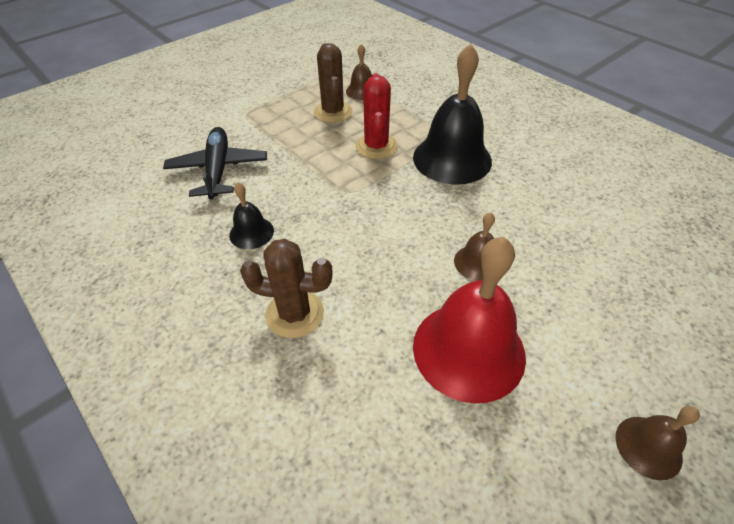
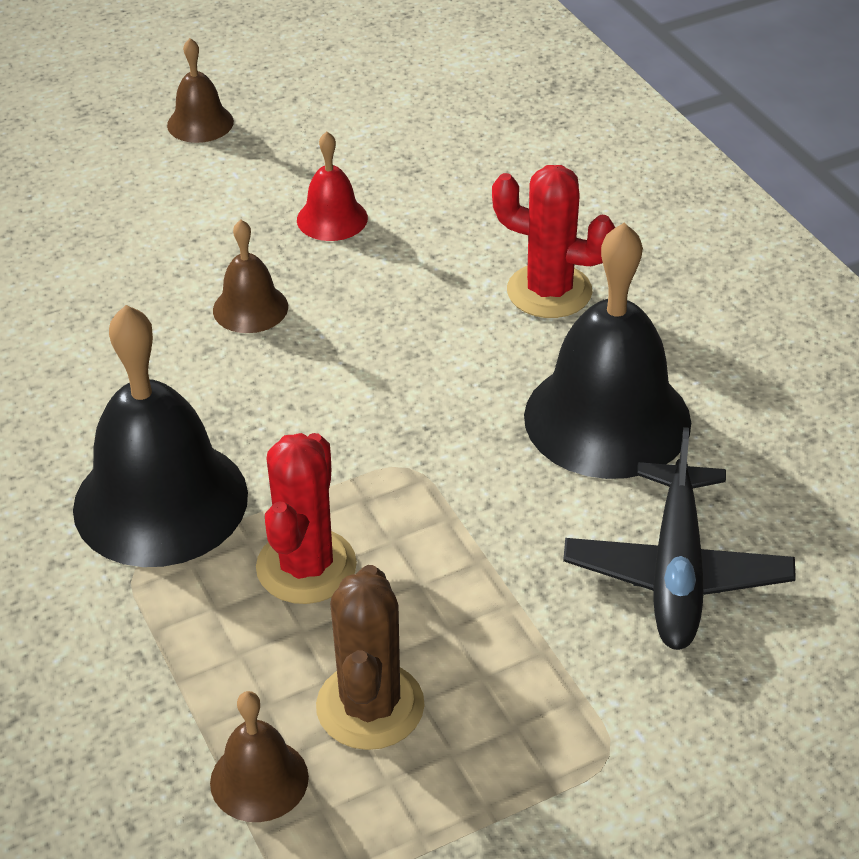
camera: 165 degrees left, 5 degrees down
black bell [229,182,274,249] -> black bell [524,223,691,479], size x2.06
brown cactus [240,238,333,338] -> red cactus [492,165,615,318]
red bell [413,237,526,403] -> red bell [297,131,368,241], size x0.49

